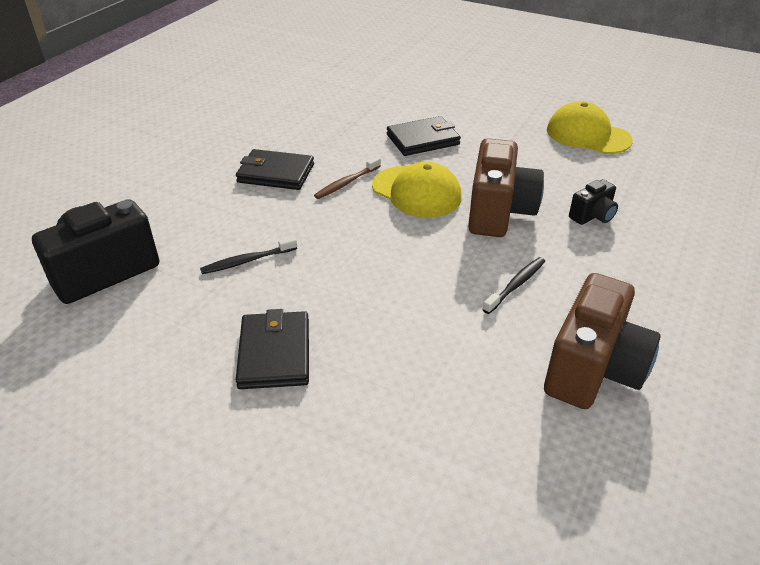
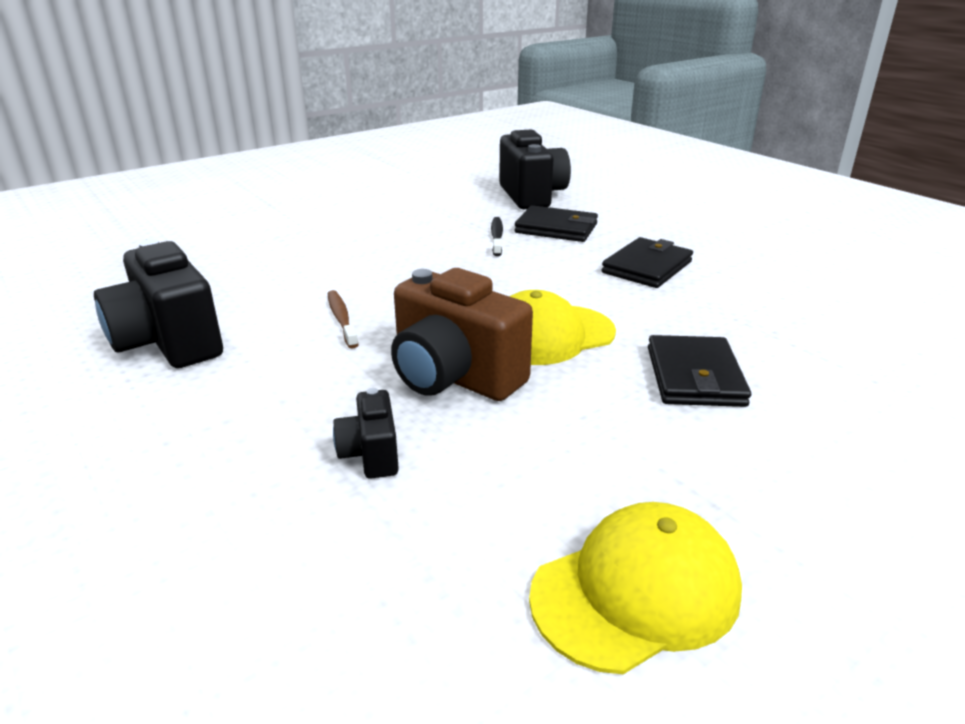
camera: 115 degrees right, 10 degrees down
black wallet [236,309,309,389] -> black wallet moved to [514,205,598,242]
brown toothbrush [314,157,381,199] -> brown toothbrush moved to [328,290,359,348]
black toothbrush [482,257,545,314] -> none
brown camera [544,273,661,409] -> black camera [94,239,223,368]

